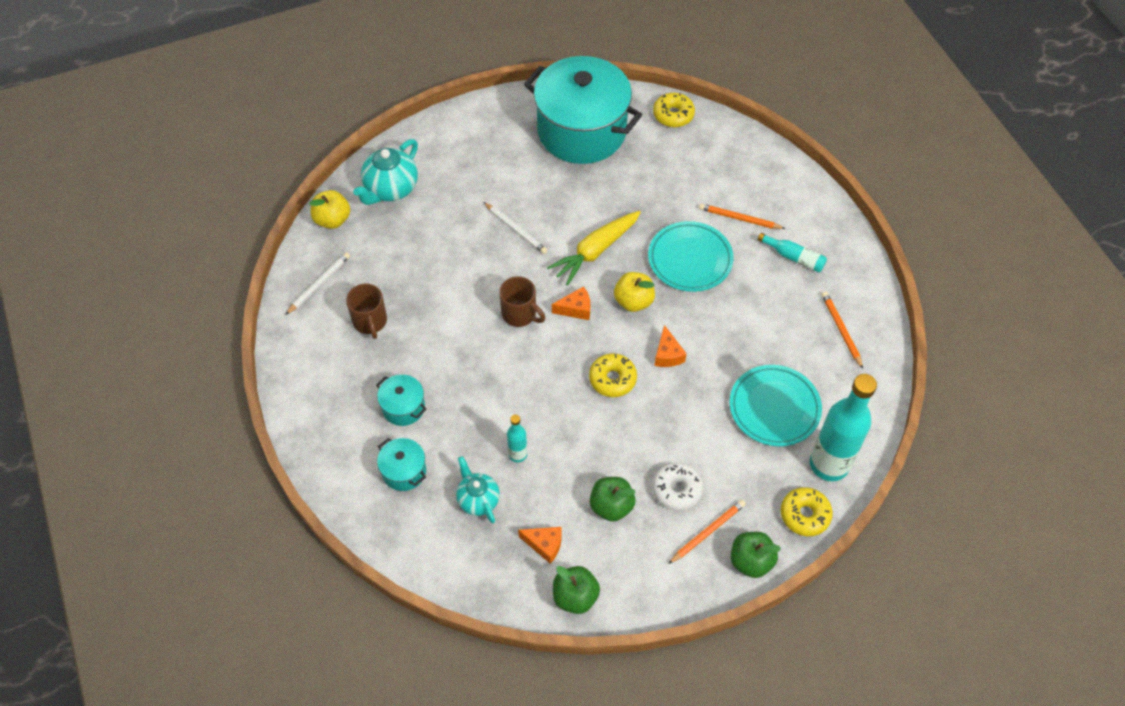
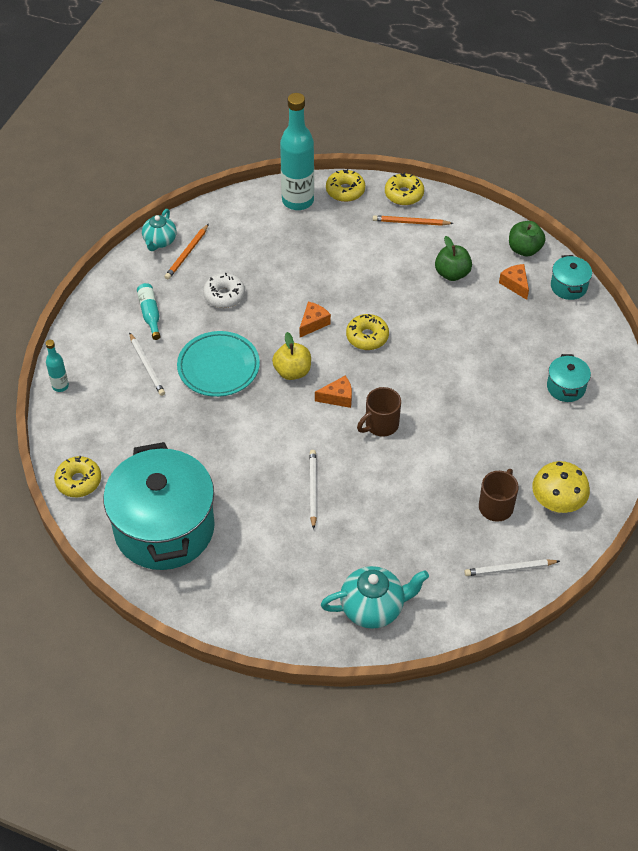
camera: 135 degrees left, 5 degrees down
yellow apple [309,190,350,229] -> none
turquoise pot [376,375,427,426] -> turquoise pot moved to [551,255,592,300]
turquoise teapot [456,456,500,523] -> turquoise teapot moved to [142,209,176,251]
brown mug [499,276,545,327] -> brown mug turned 120 degrees counterclockwise [357,387,401,437]
turquoise bottle [507,415,527,462] -> turquoise bottle moved to [45,340,69,392]
yellow carrot [547,211,641,286] -> none
orange cheese [552,286,590,320] -> orange cheese turned 135 degrees clockwise [315,376,352,408]
white donut [652,463,703,511] -> white donut moved to [203,273,245,308]
orange pencil [699,203,786,229] -> white pencil [129,332,165,396]
turquoise plate [730,365,822,446] -> none
green apple [731,532,781,578] -> yellow donut [385,172,424,205]
none -> yellow mushroom [532,461,590,513]

